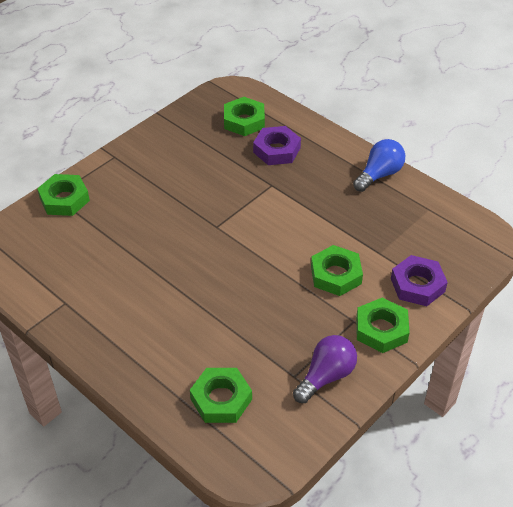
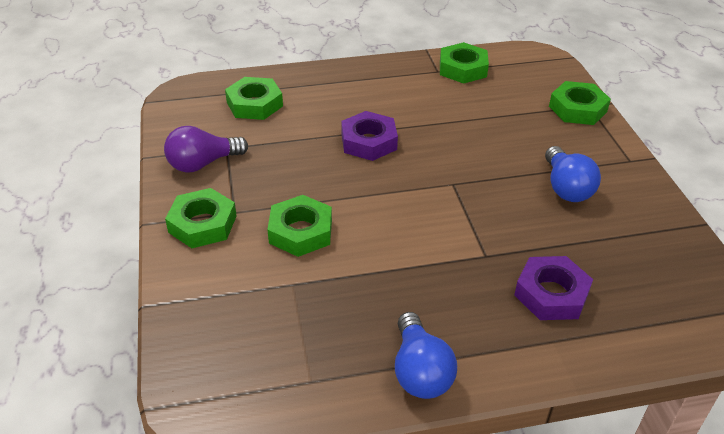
camera: 125 degrees right, 5 degrees down
green nut [224,97,265,136] -> green nut moved to [440,42,489,84]
purple light bulb [293,335,357,403] -> purple light bulb turned 75 degrees clockwise [164,126,248,172]
purple nut [391,255,448,306] -> purple nut moved to [341,111,398,161]
none -> blue light bulb [545,146,601,202]

